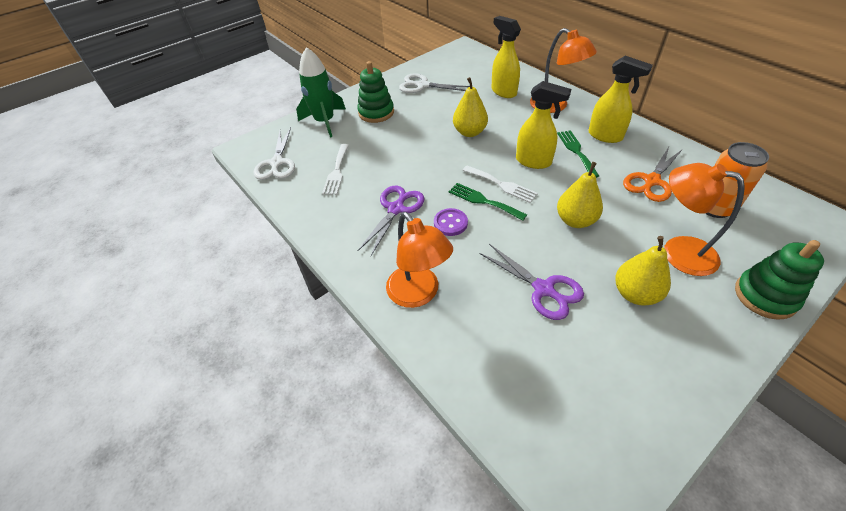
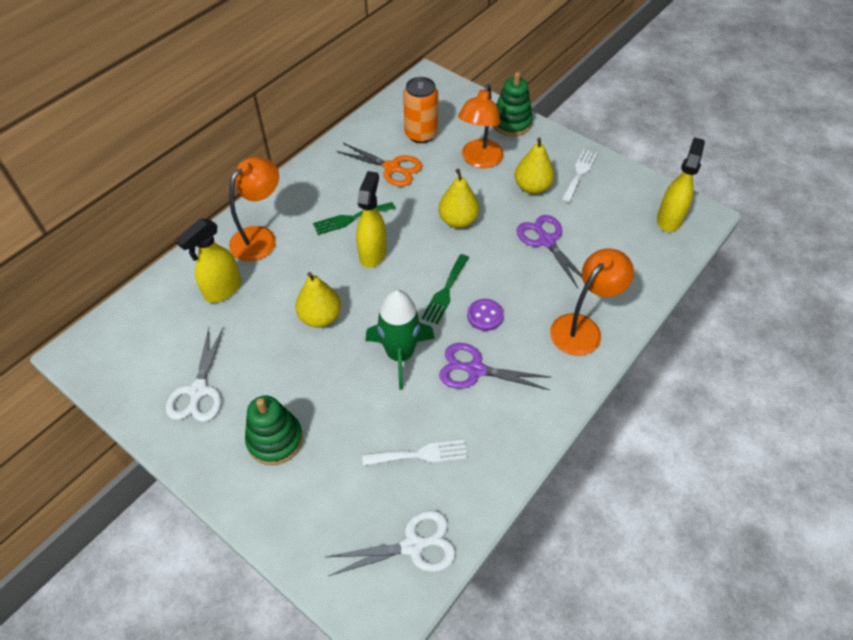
camera: 105 degrees left, 5 degrees up
green rocket [296,47,346,137] -> green rocket moved to [365,290,435,390]
white fork [462,166,538,203] -> white fork moved to [561,149,598,203]
purple scissors [479,244,584,320] -> purple scissors turned 60 degrees counterclockwise [517,215,582,288]
yellow spray bottle [588,56,653,143] -> yellow spray bottle moved to [657,137,705,232]

